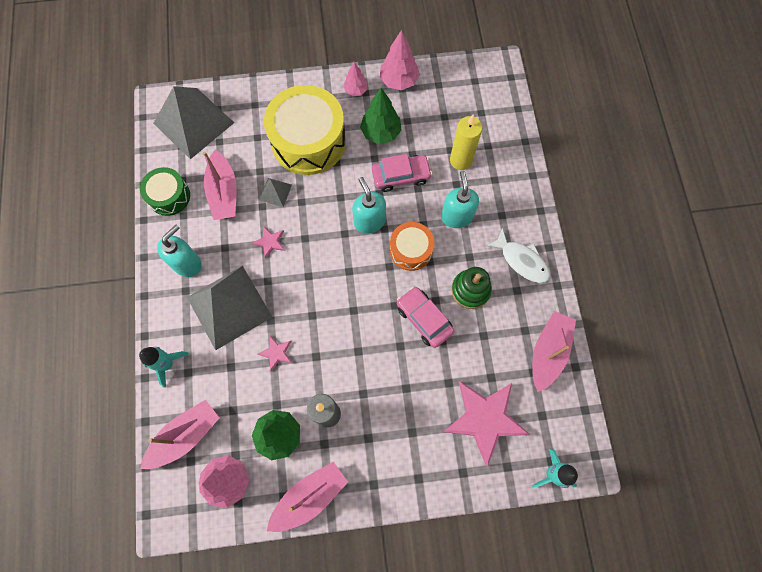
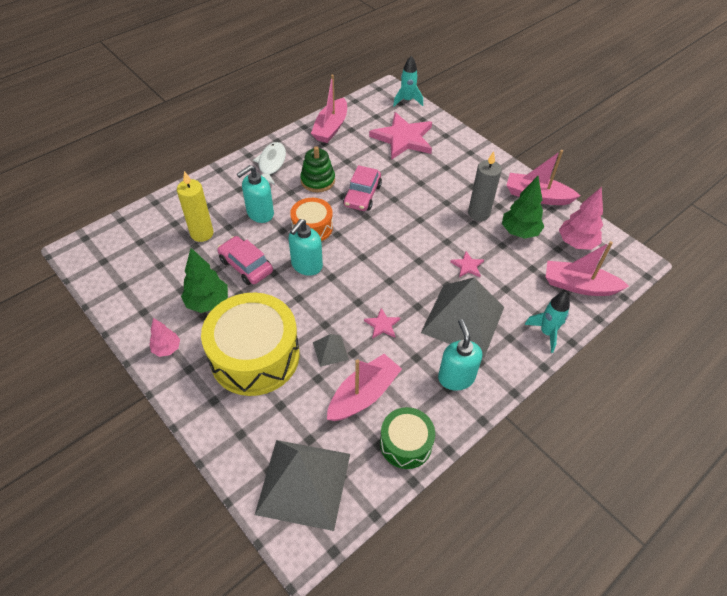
camera: 125 degrees left, 20 degrees down
turquoise soap dispenser [157,225,202,277] -> turquoise soap dispenser turned 75 degrees clockwise [438,319,482,391]
pink tree [380,30,420,90] -> none
pink boat [532,311,576,392] -> pink boat turned 60 degrees counterclockwise [311,75,347,143]

